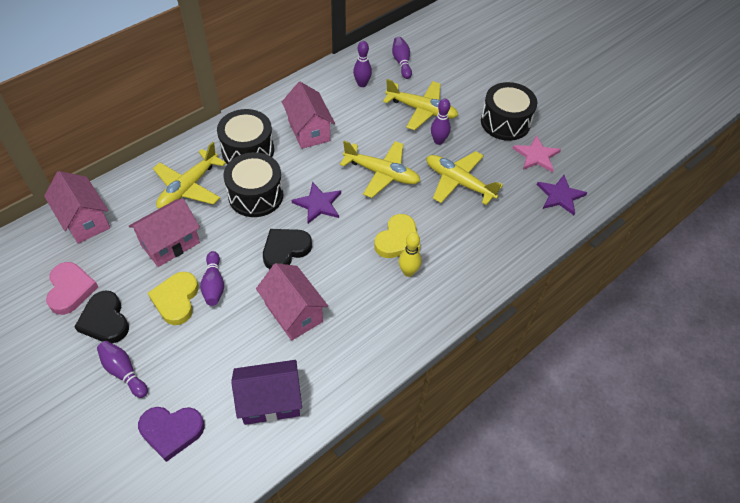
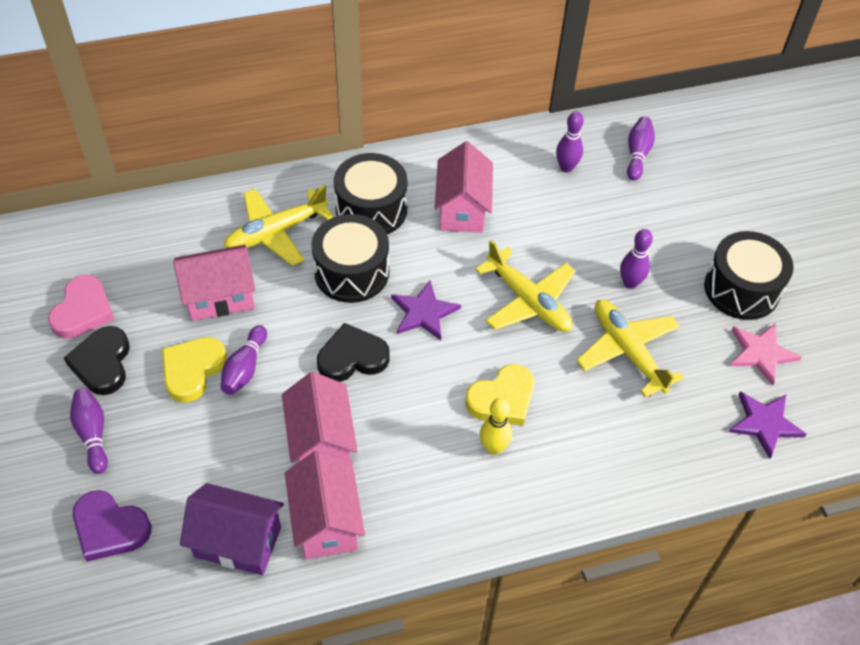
camera: 25 degrees right, 0 degrees up
pink house [44,171,110,244] -> pink house moved to [285,451,365,559]
yellow plane [383,79,458,130] -> none

